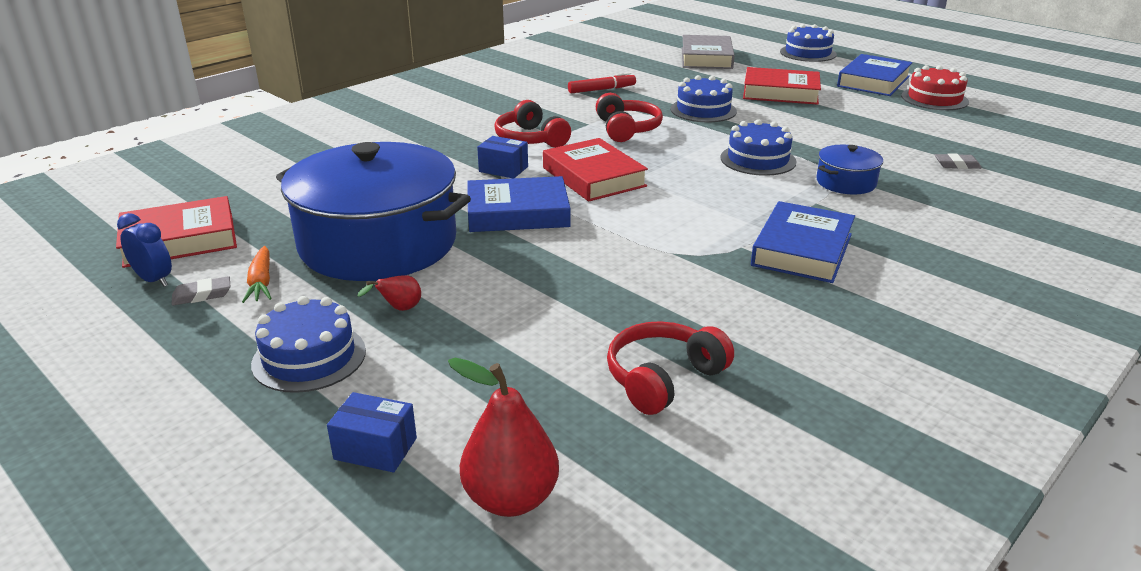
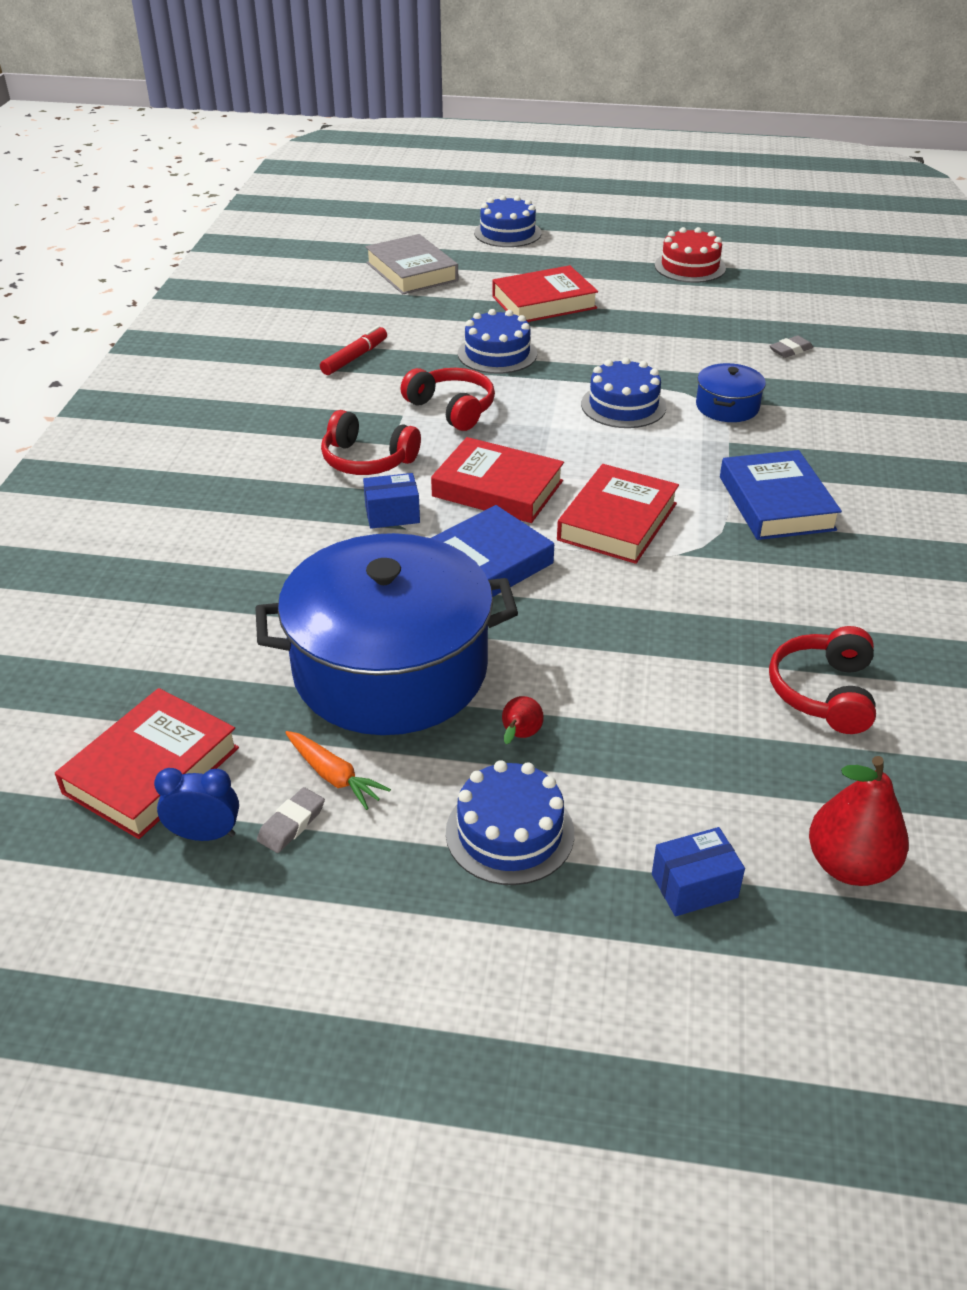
camera: 35 degrees left, 10 degrees up
blue book [837,54,913,96] -> none
none -> red book [557,464,679,564]

